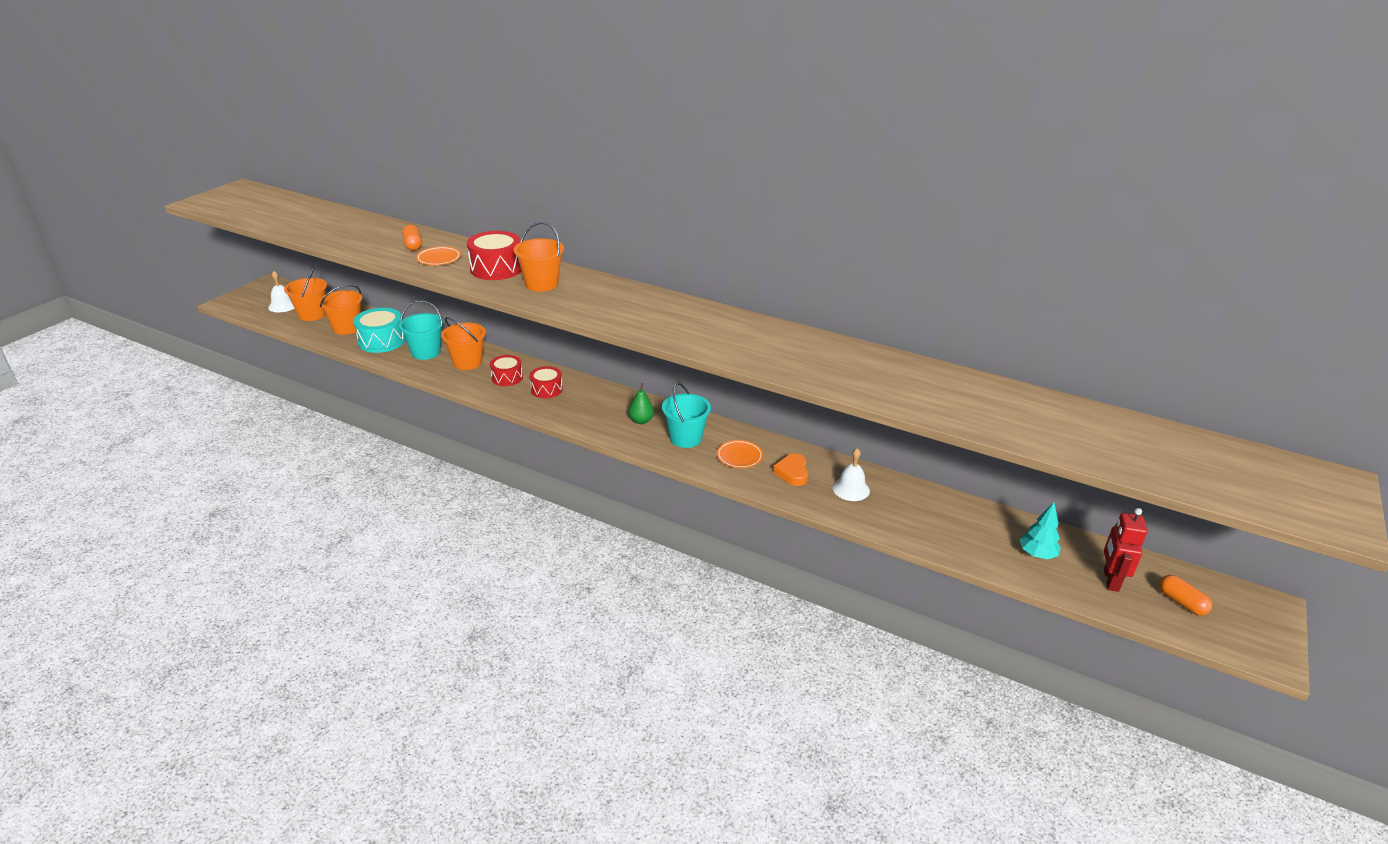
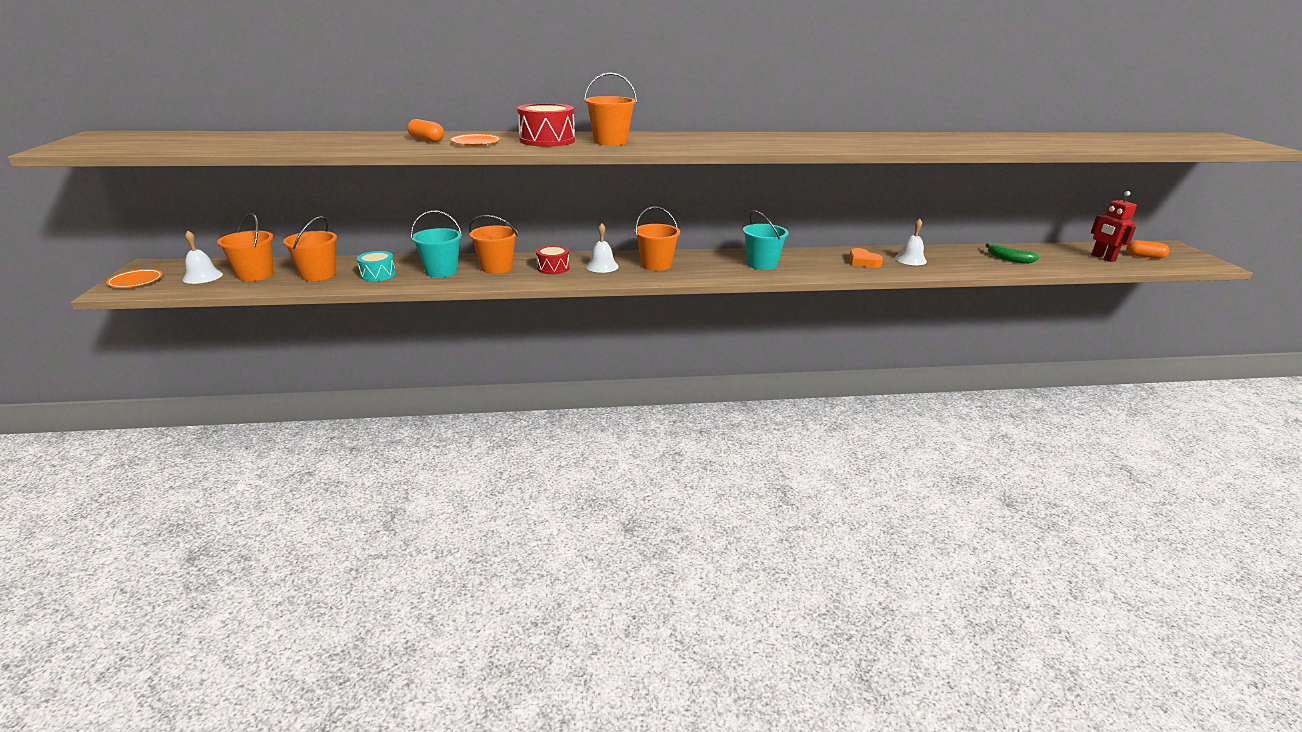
camera: 35 degrees left, 5 degrees down
turquoise drum [353,308,406,353] -> turquoise drum [357,251,396,281], size x0.64
red drum [529,366,563,398] -> white bell [586,223,619,273]
green pear [628,383,654,424] -> none
orange plate [717,440,763,468] -> orange plate moved to [106,269,163,288]
turquoise tree [1020,502,1061,559] -> none
none -> orange bucket [634,207,680,271]
none -> green banana [986,243,1039,264]

